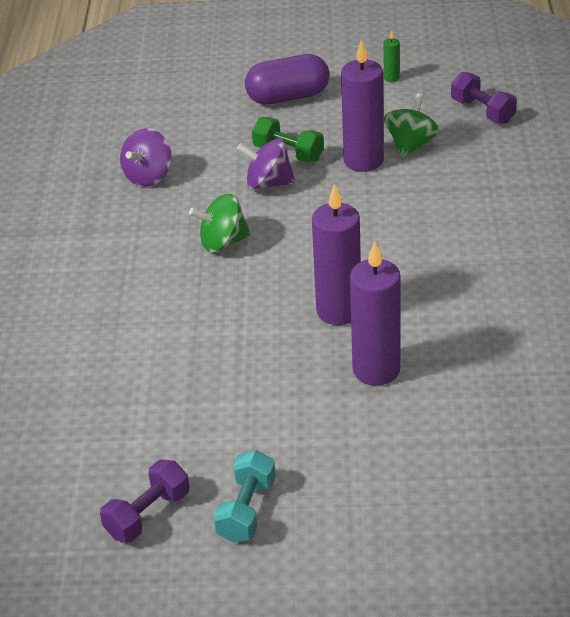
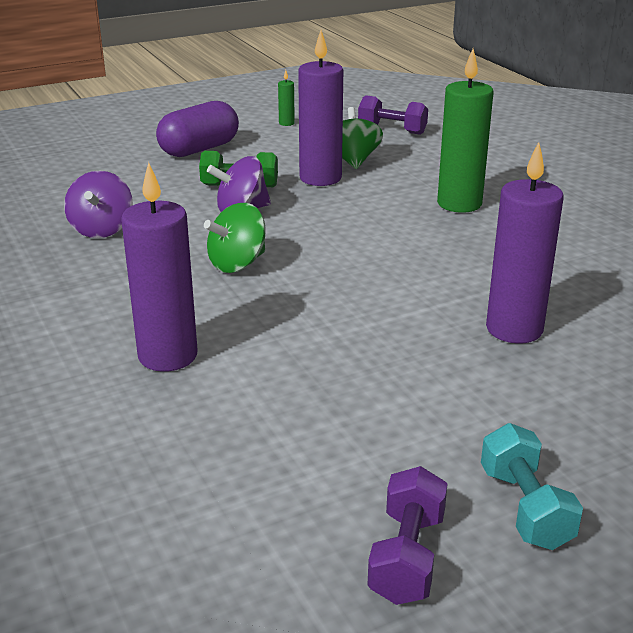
camera: 30 degrees left, 10 degrees down
purple candle [312,184,361,325] -> purple candle moved to [121,162,198,372]
none -> green candle [437,49,494,213]

